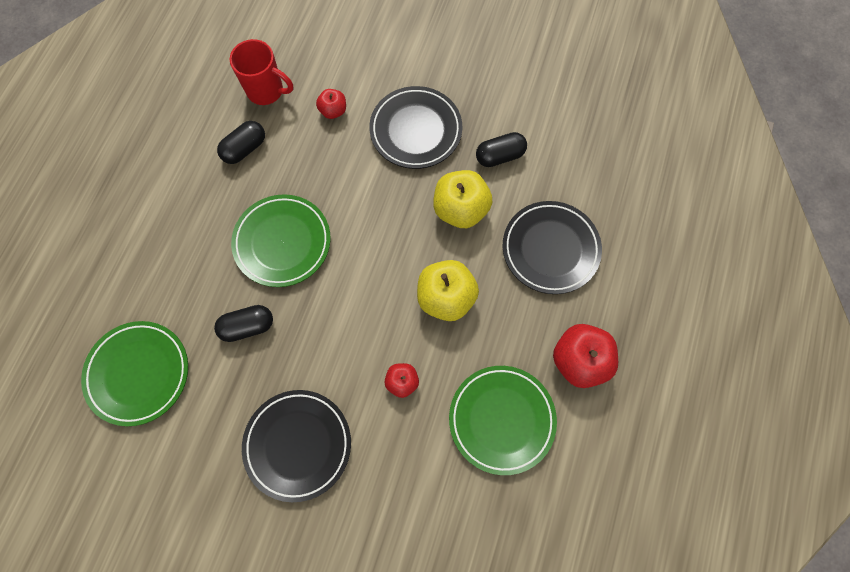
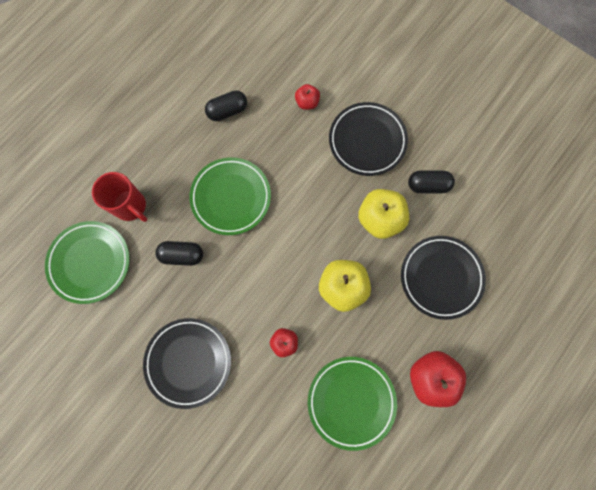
camera: 20 degrees right, 5 degrees up
red mug [230,39,293,105] -> red mug moved to [92,172,147,222]

